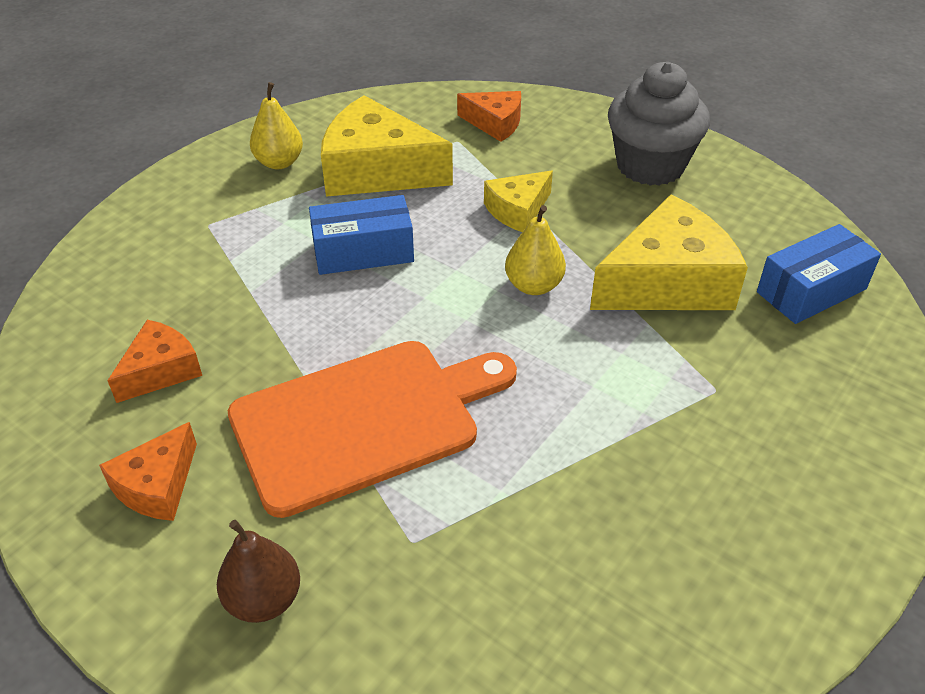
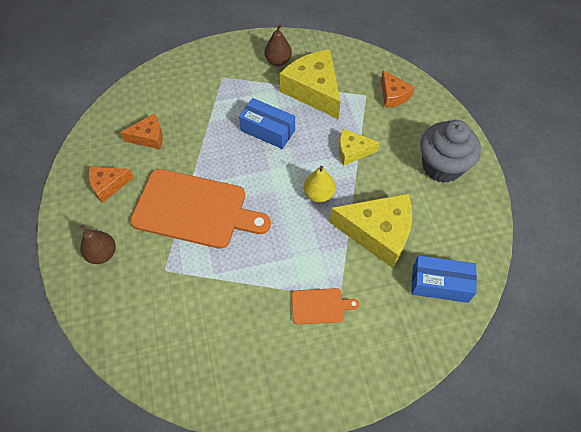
camera: 40 degrees right, 15 degrees up
yellow pear [250,82,303,169] -> brown pear [264,24,292,66]
none -> orange cutting board [292,288,360,324]

